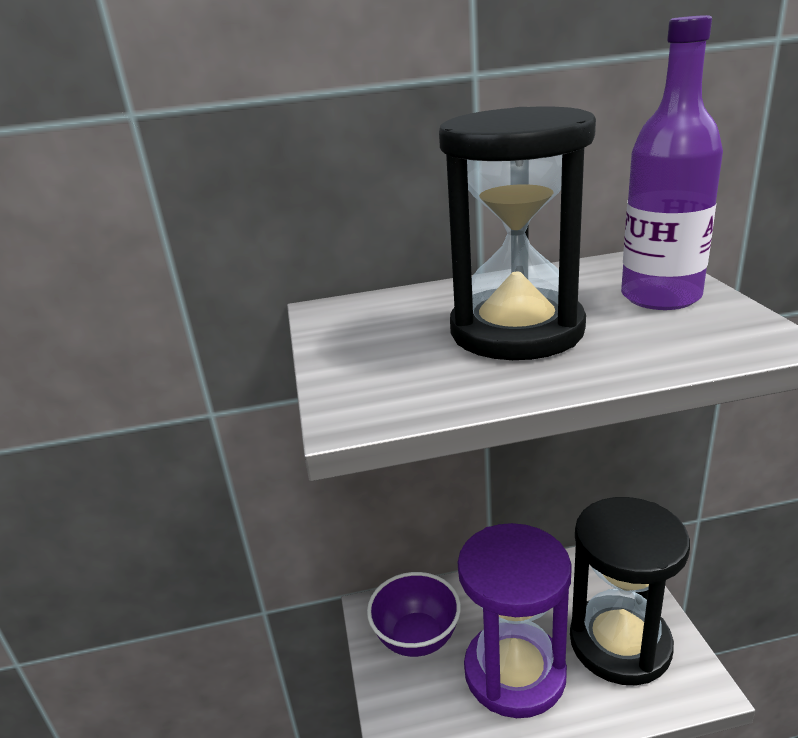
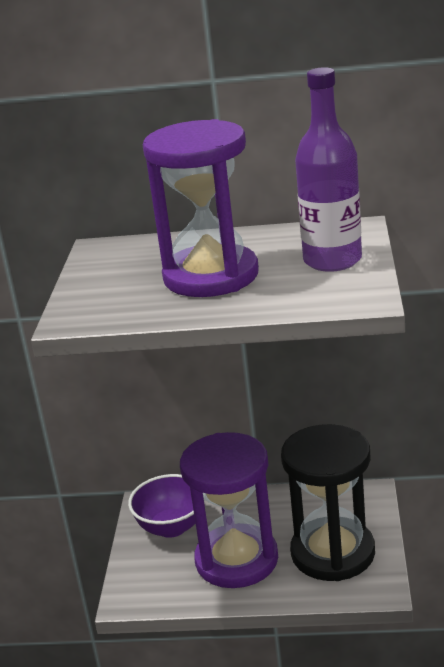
camera: 15 degrees right, 0 degrees up
black hourglass [439,107,596,360] -> purple hourglass [143,119,259,297]

